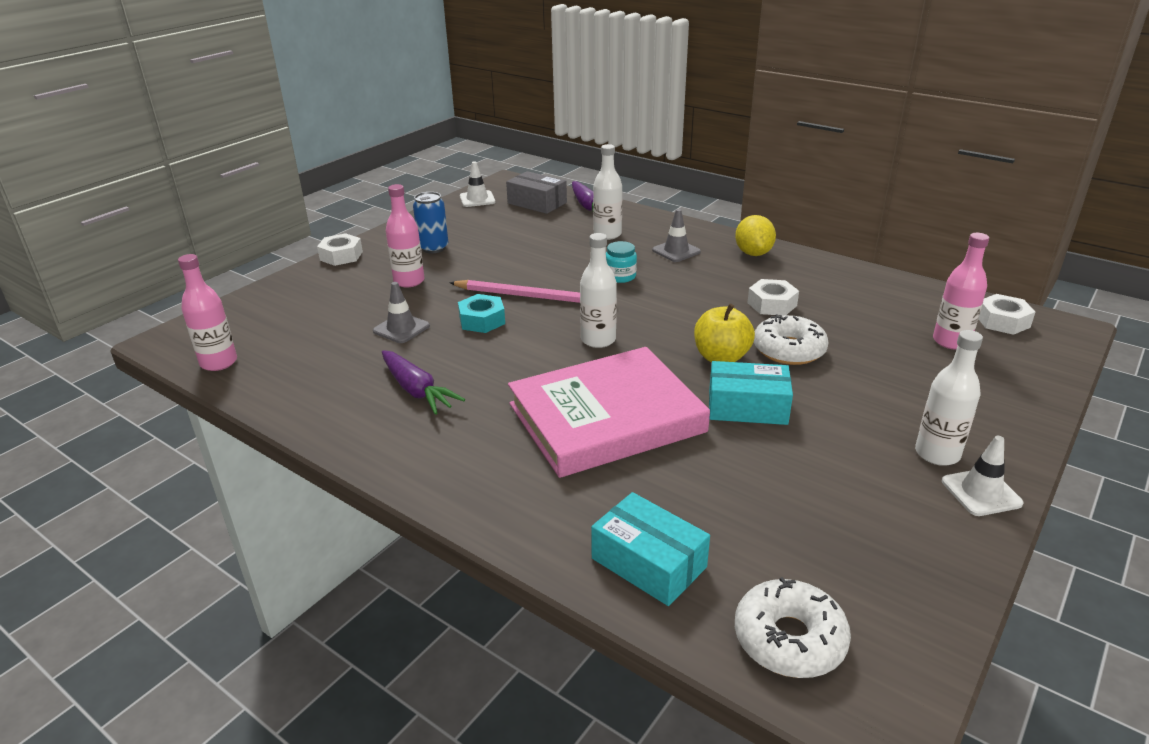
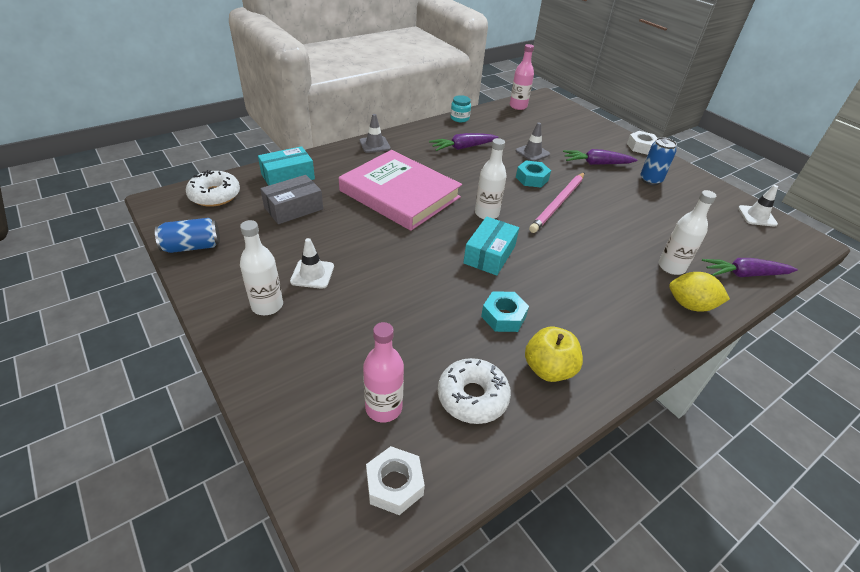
camera: 105 degrees right, 10 degrees up
pink bottle [386,184,425,288] -> purple carrot [563,149,637,165]
grey box [506,171,567,214] -> grey box moved to [260,175,323,224]
pink book [508,347,710,478] -> pink book turned 45 degrees counterclockwise [339,150,462,231]
turquoise jar [606,241,637,283] -> turquoise jar moved to [451,95,471,122]
grey traffic cone [652,209,701,262] -> grey traffic cone moved to [359,114,390,153]
yellow apple [694,303,755,362] -> yellow apple moved to [525,327,583,382]
turquoise box [709,361,793,425] -> turquoise box moved to [463,217,519,276]
yellow lemon [735,215,776,256] -> yellow lemon moved to [669,272,730,312]
white nut [747,279,799,315] -> turquoise nut [481,291,529,332]
white donut [754,314,828,365] -> white donut moved to [438,358,511,424]
white traffic cone [942,436,1024,516] -> white traffic cone moved to [290,238,334,289]
none -> blue can [155,218,220,253]

